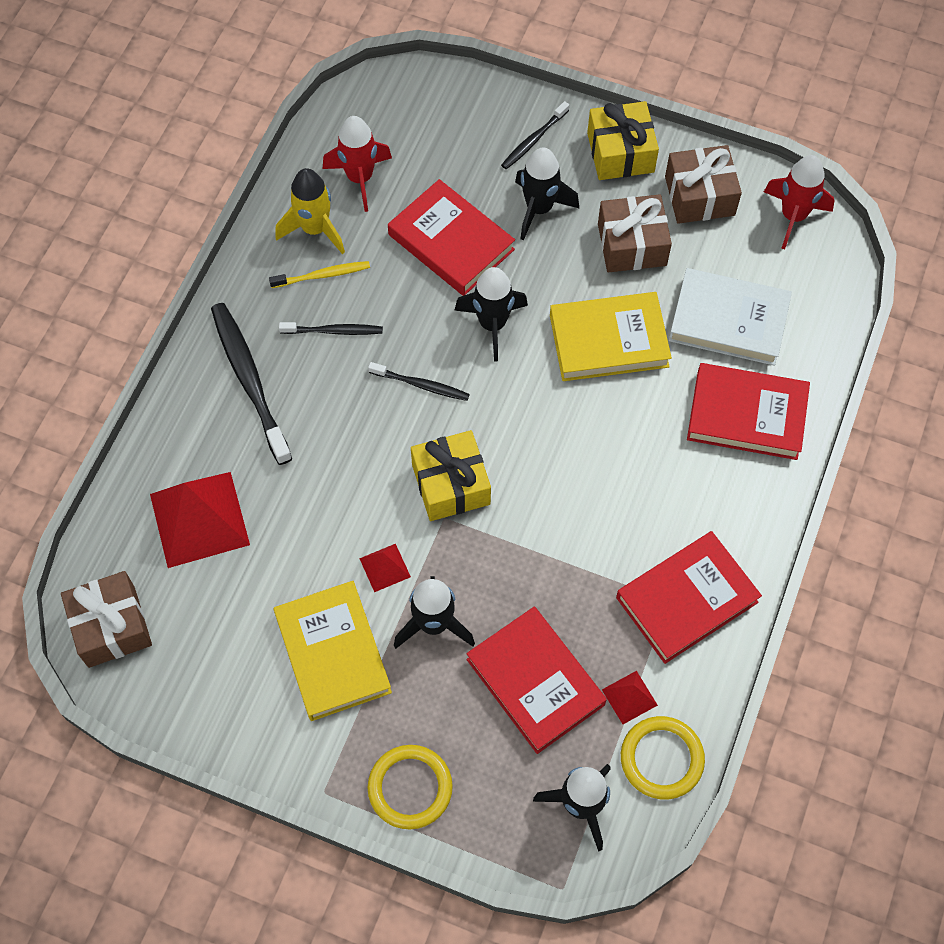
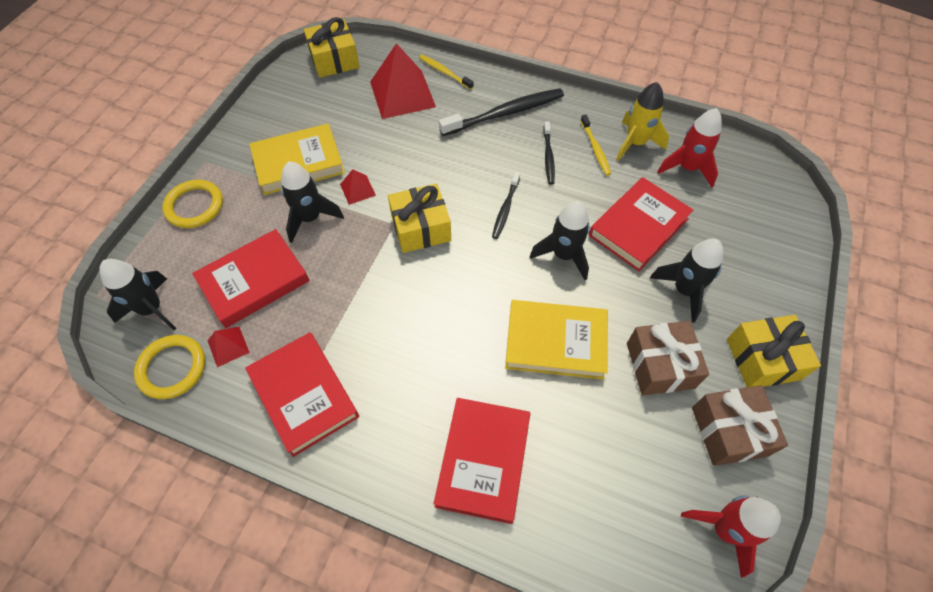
camera: 90 degrees right, 5 degrees down
brown gift [61,571,152,668] -> yellow gift [304,17,360,78]
black toothbrush [501,101,569,169] -> none
yellow book [550,292,672,381] -> yellow book turned 75 degrees counterclockwise [505,300,608,379]
white book [669,268,792,366] -> none
none -> yellow toothbrush [419,55,474,90]

